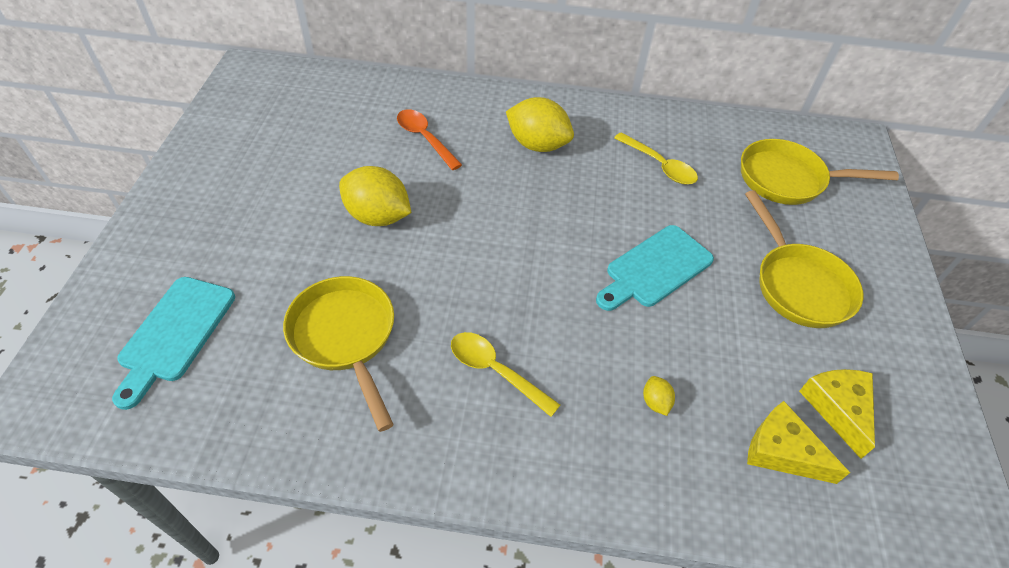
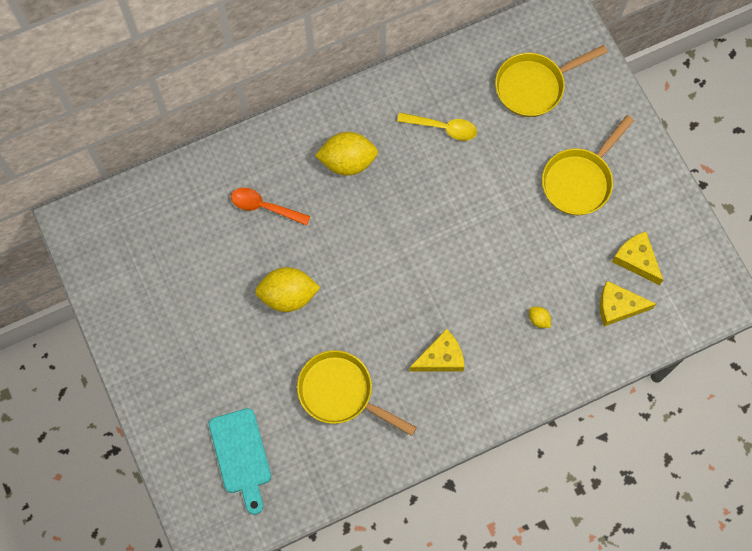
camera: 30 degrees left, 20 degrees up
yellow spoon [451,332,560,417] -> yellow cheese [409,329,464,372]
turquoise cutting board [596,225,714,311] -> none
yellow pan [745,190,864,328] -> yellow pan turned 90 degrees clockwise [542,115,634,216]

